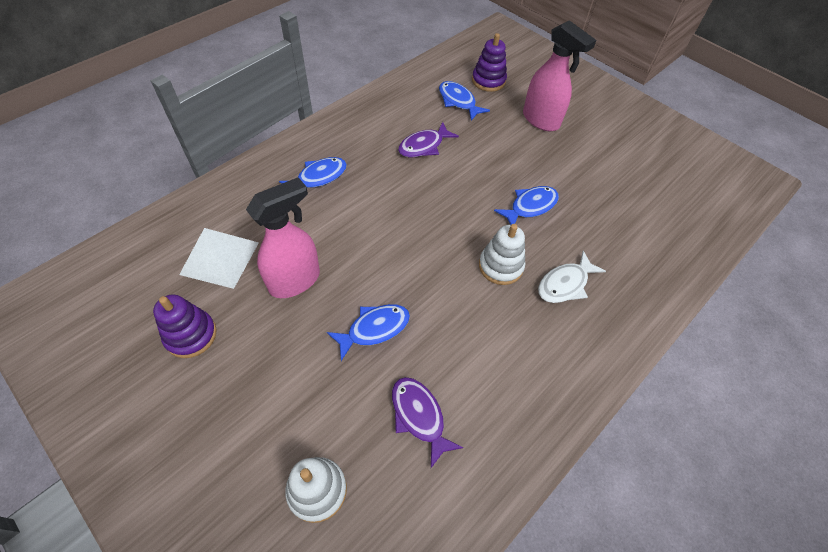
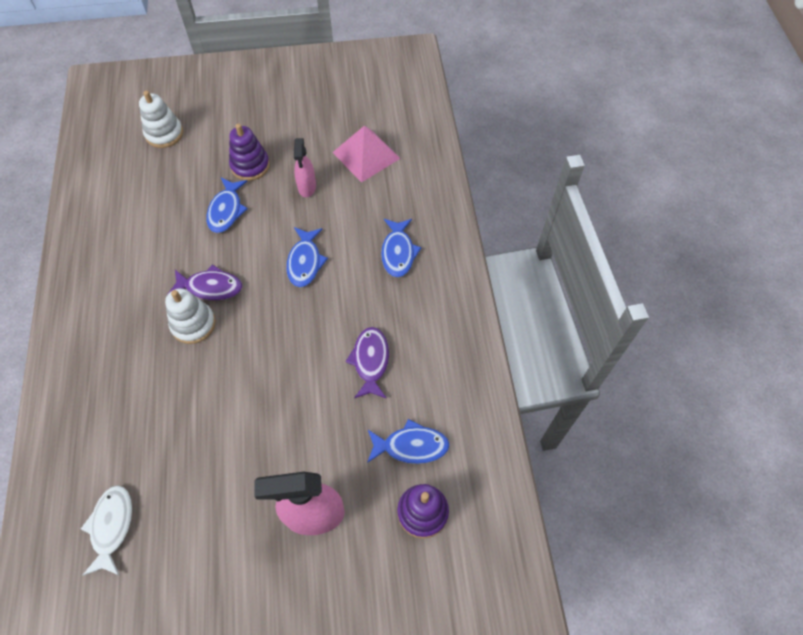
camera: 130 degrees right, 5 degrees up
purple stacking toy [153,294,217,358] -> purple stacking toy moved to [229,124,270,181]
white pyramid [179,228,259,289] -> pink pyramid [332,126,401,183]
pink spray bottle [246,177,320,298] -> pink spray bottle [294,138,316,197], size x0.60
purple fish [392,377,464,468] -> purple fish moved to [167,265,242,300]
blue fish [494,186,559,225] -> blue fish moved to [286,227,328,287]
white fish [538,251,606,303] -> white fish moved to [81,485,132,576]

